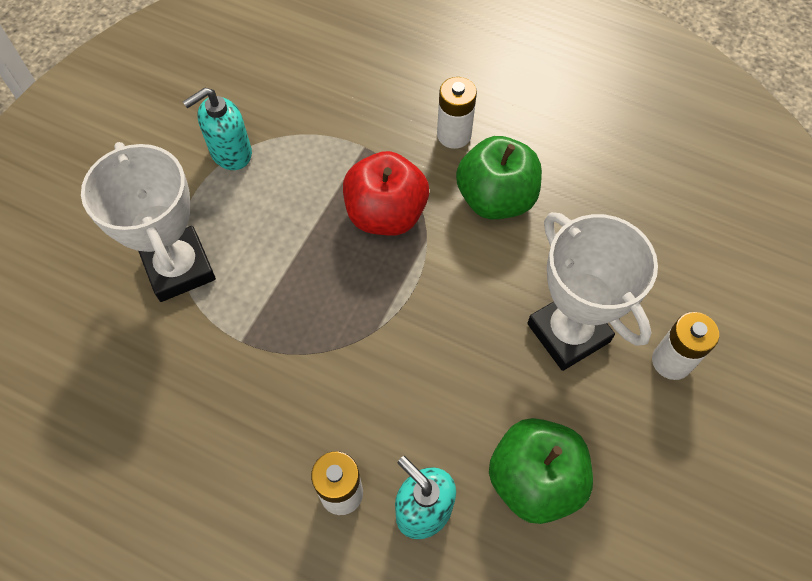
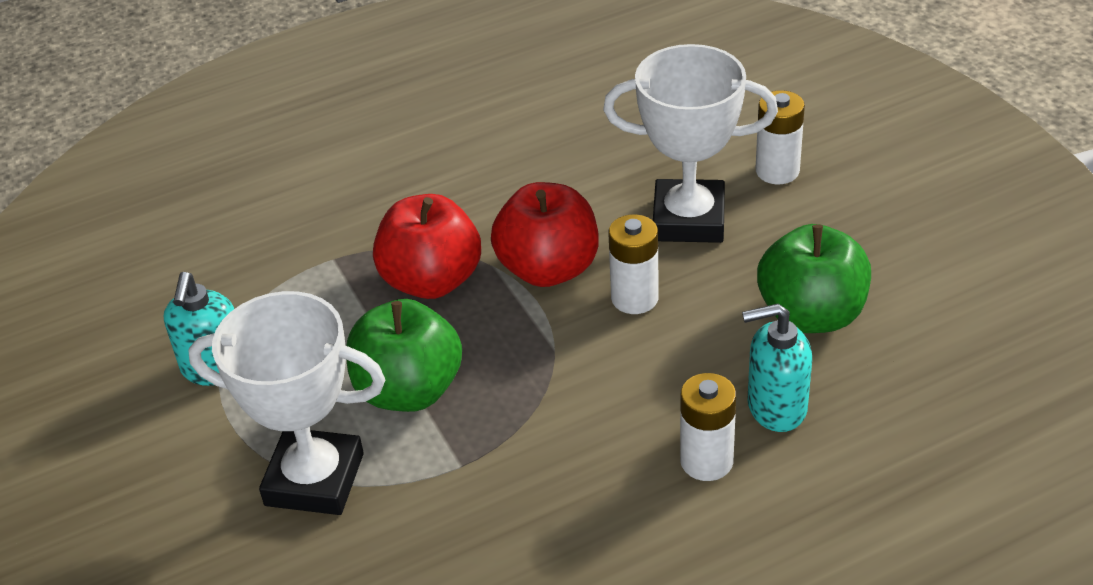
camera: 50 degrees left, 20 degrees down
white battery [437,77,477,149] -> white battery moved to [609,214,659,314]
green apple [456,136,542,219] -> green apple moved to [347,299,462,412]
none -> red apple [491,182,599,287]

